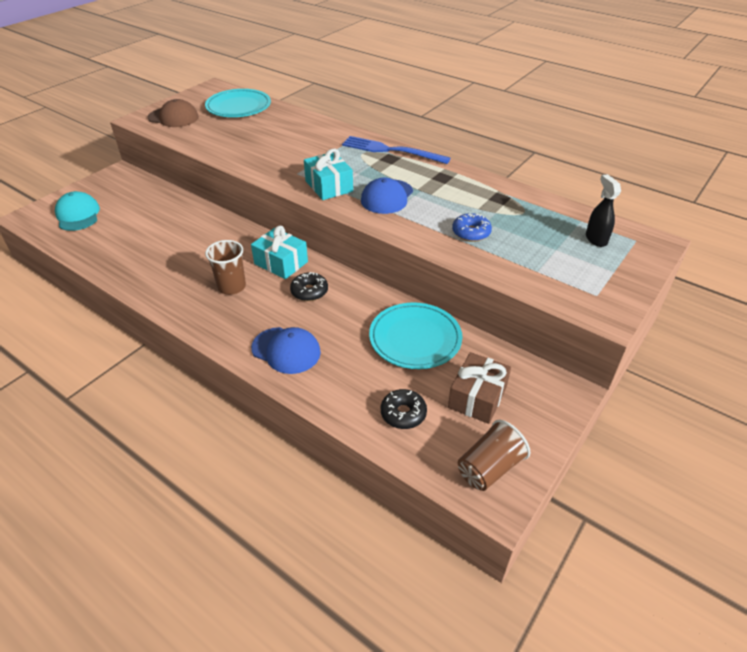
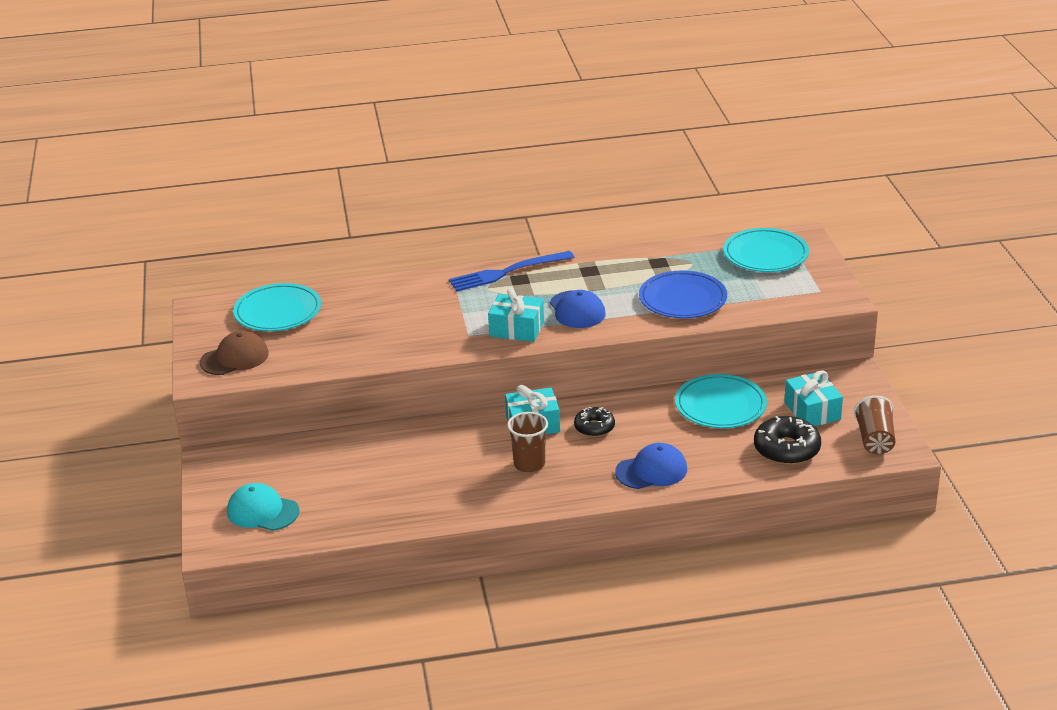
camera: 45 degrees left, 10 degrees down
black donut [381,389,427,429] -> black donut [754,416,821,465], size x1.59
brown gift [448,352,511,424] -> turquoise gift [784,370,843,426]
blue donut [452,213,492,242] -> blue plate [639,271,727,318]
black spray bottle [586,174,621,247] -> turquoise plate [723,228,809,272]

